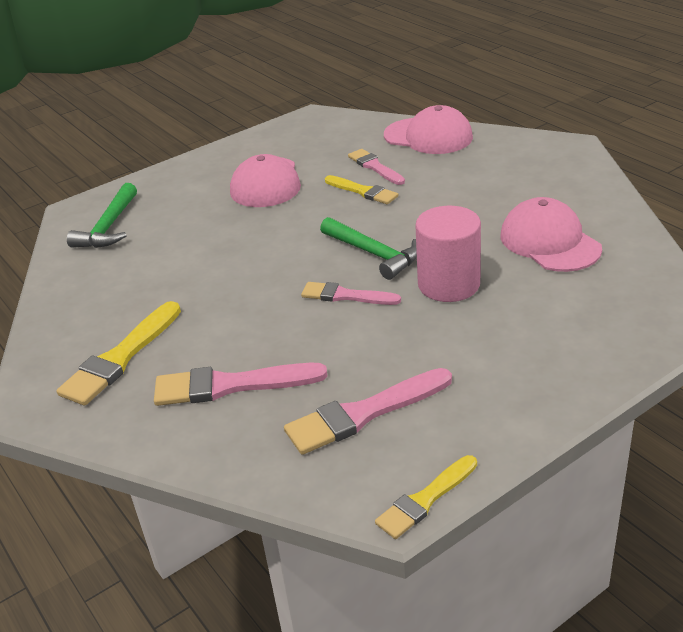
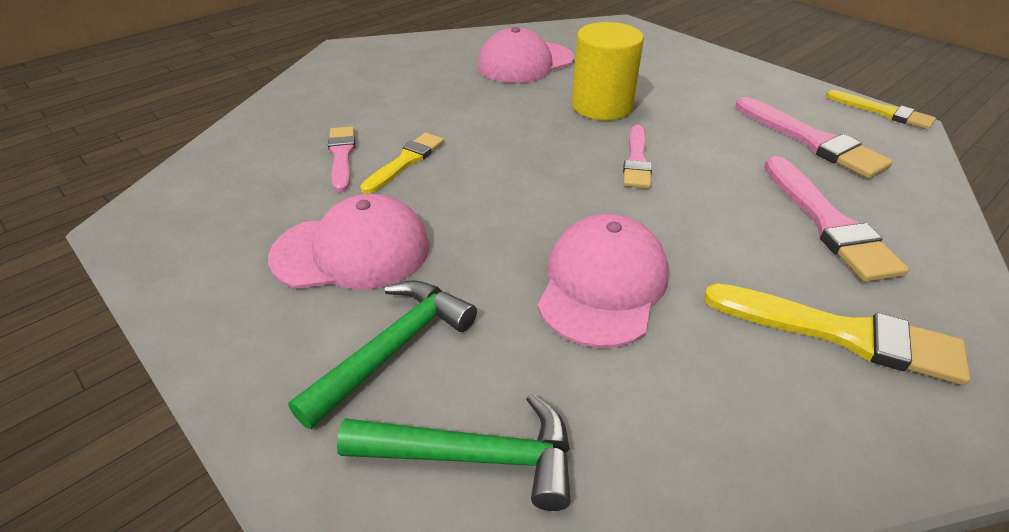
camera: 100 degrees left, 5 degrees up
green hammer [320,217,417,280] -> green hammer moved to [288,280,477,429]
pink brush [348,149,405,185] -> pink brush turned 120 degrees clockwise [328,126,355,192]
pink cap [384,105,473,154] -> pink cap moved to [537,214,669,348]
pink cylinder [415,206,481,302] -> yellow cylinder [572,22,644,120]

